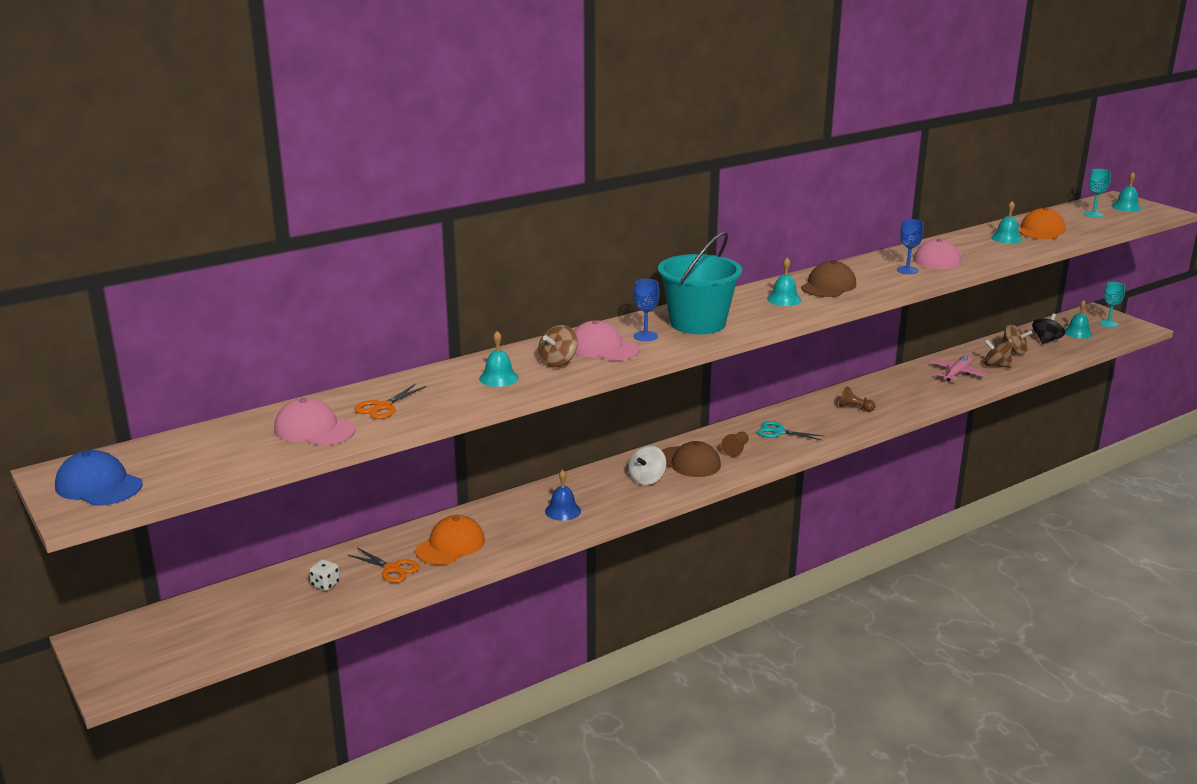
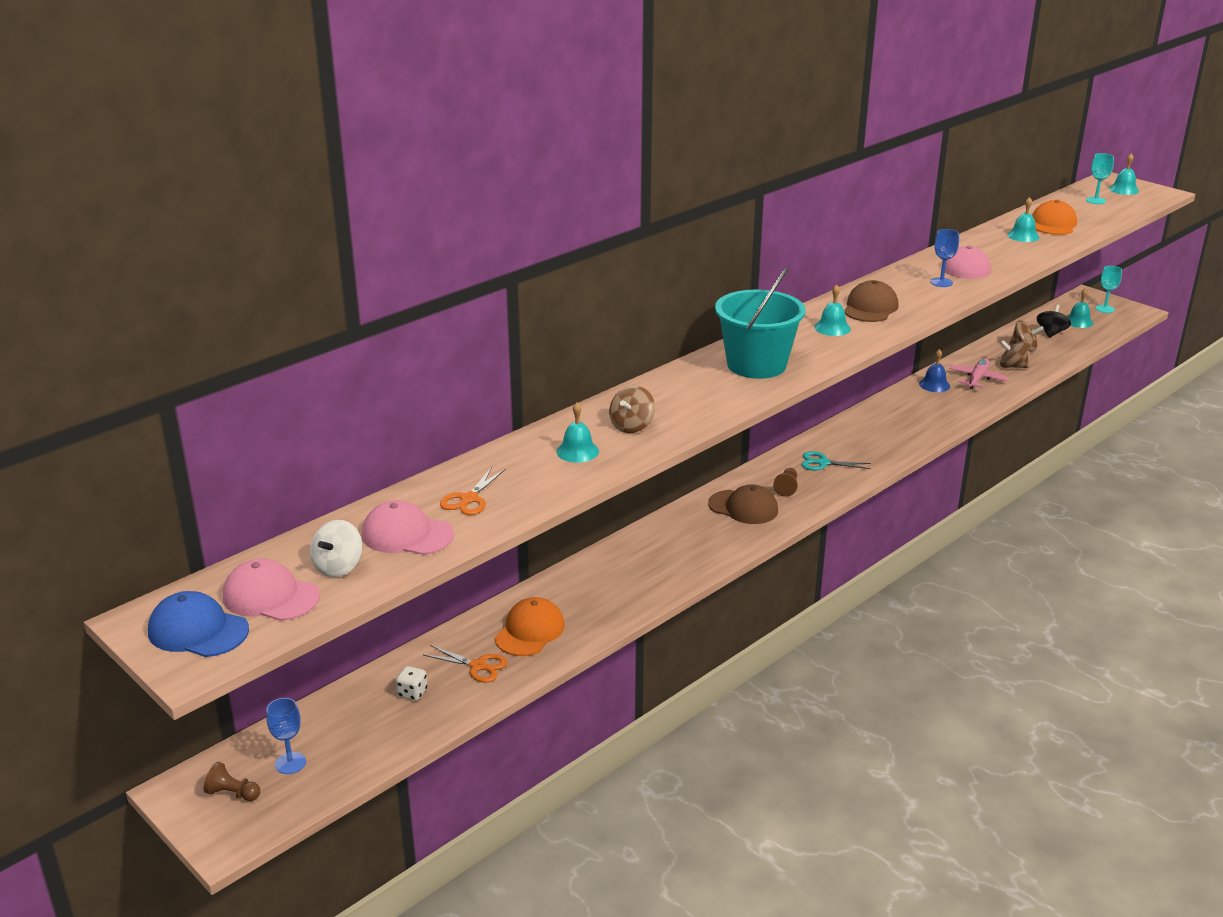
camera: 10 degrees left, 5 degrees up
blue bell [545,470,581,521] -> blue bell moved to [919,349,950,392]
pink cap [574,320,640,361] -> pink cap moved to [223,559,320,621]
white spinning top [629,445,666,485] -> white spinning top moved to [310,520,363,577]
blue goblet [634,279,659,341] -> blue goblet moved to [266,698,306,774]
brown pawn [839,386,875,412] -> brown pawn moved to [204,762,260,801]

